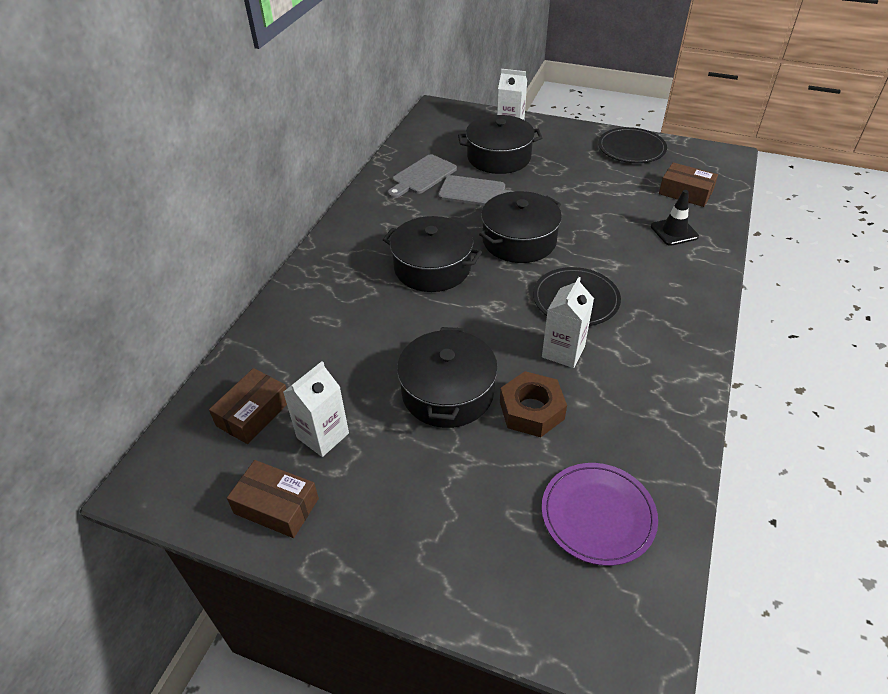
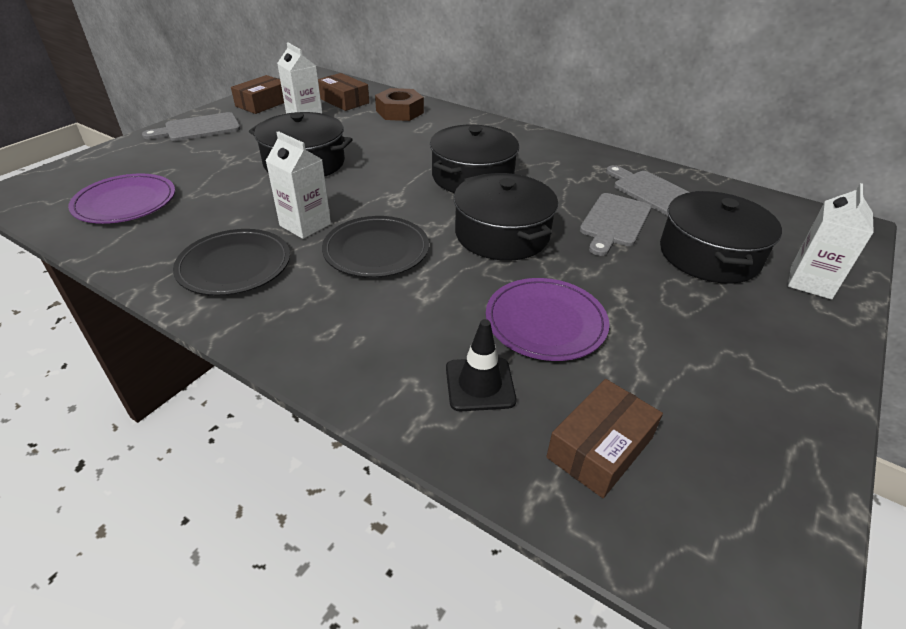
camera: 100 degrees right, 5 degrees down
brown nut [500,371,567,437] -> brown nut moved to [375,88,424,121]
black plate [598,127,667,163] -> black plate moved to [173,229,290,296]
none -> grey cutting board [142,112,241,141]
none -> purple plate [486,278,609,361]

